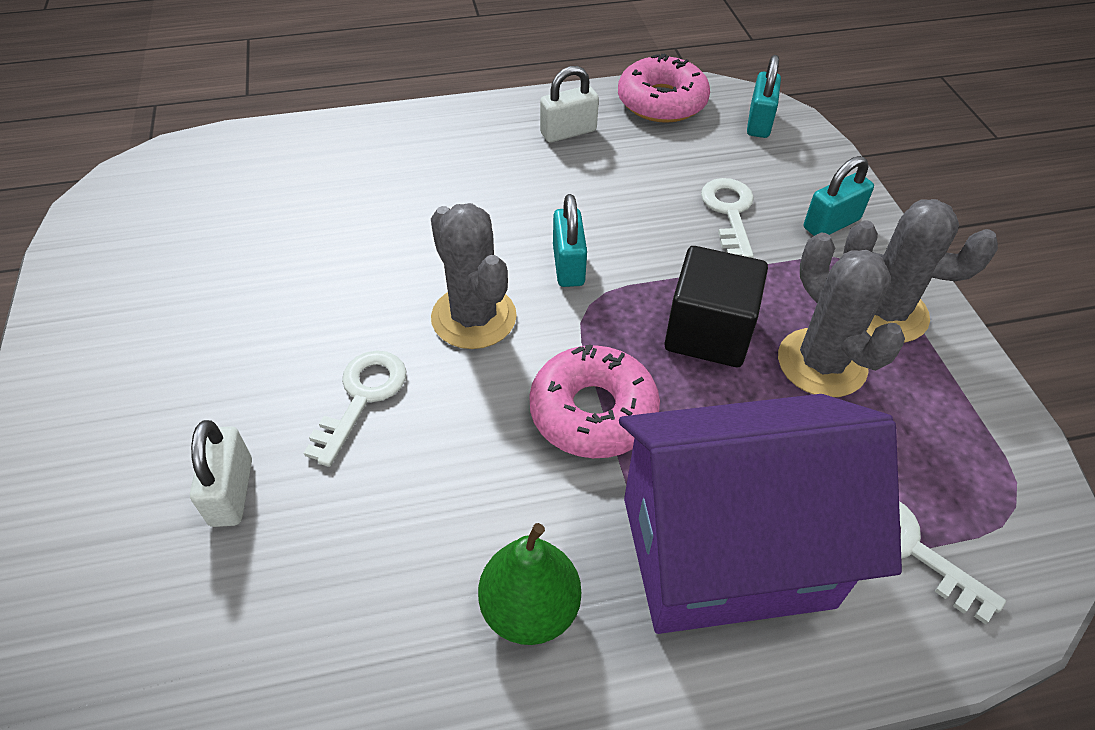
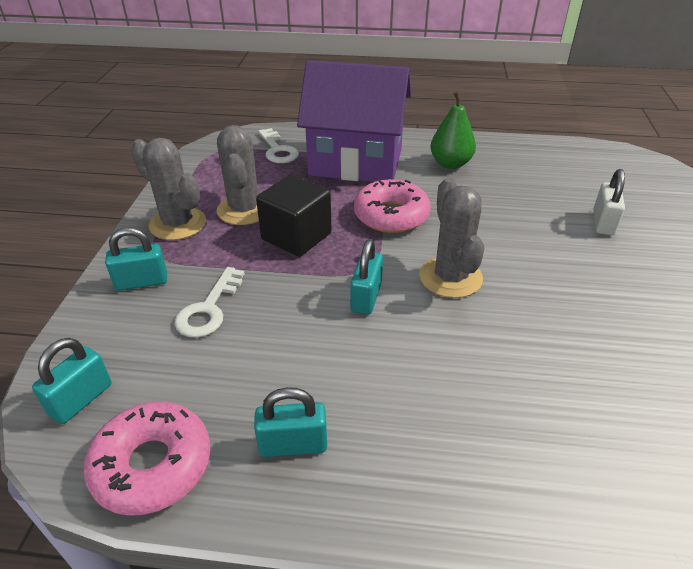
camera: 160 degrees left, 10 degrees down
white key [304,351,406,467] -> none
white padlock [540,66,599,142] -> turquoise padlock [254,387,327,457]

